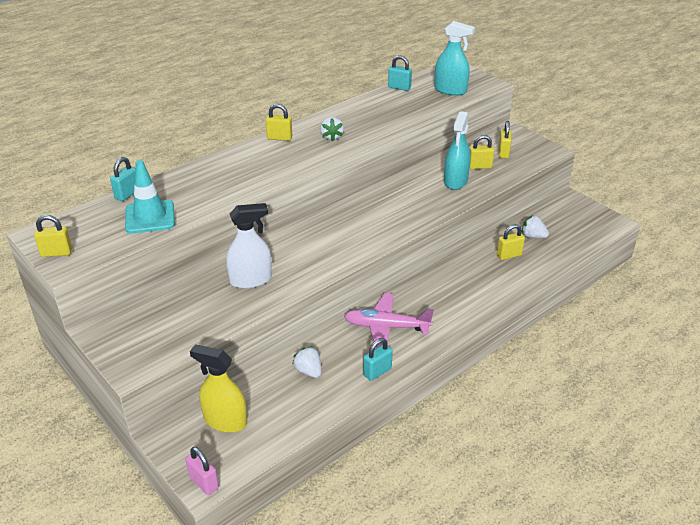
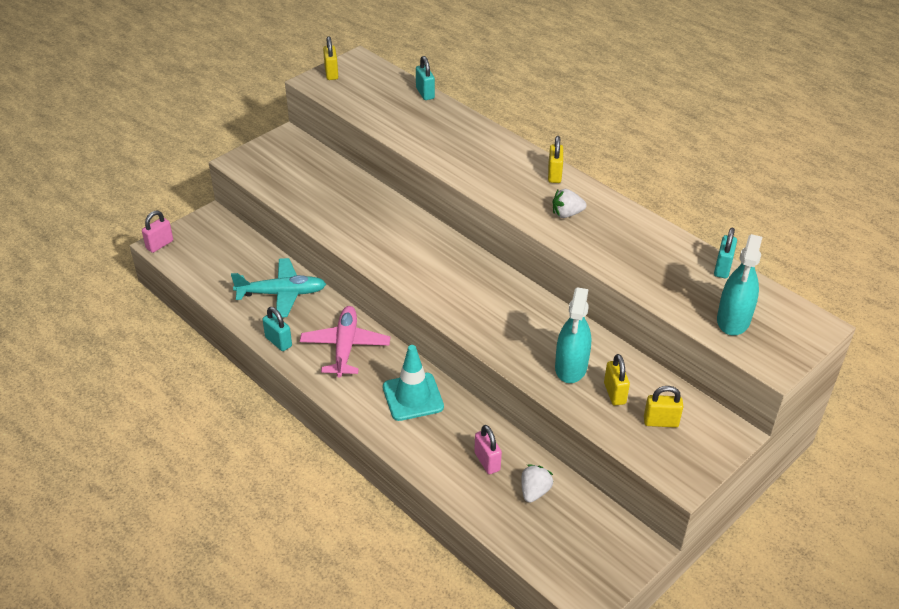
camera: 85 degrees right, 5 degrees up
turquoise padlock [110,157,136,201] -> turquoise padlock turned 45 degrees clockwise [416,56,435,100]
turquoise traffic cone [125,160,175,234] -> turquoise traffic cone moved to [383,345,444,421]
yellow spray bottle [190,344,247,433] -> none
white spray bottle [226,203,272,289] -> none
white strawberry [292,346,321,378] -> turquoise plane [231,258,326,317]
turquoise spray bottle [444,111,471,190] -> turquoise spray bottle turned 90 degrees counterclockwise [555,287,591,383]
yellow padlock [497,224,525,260] -> pink padlock [474,425,502,474]

